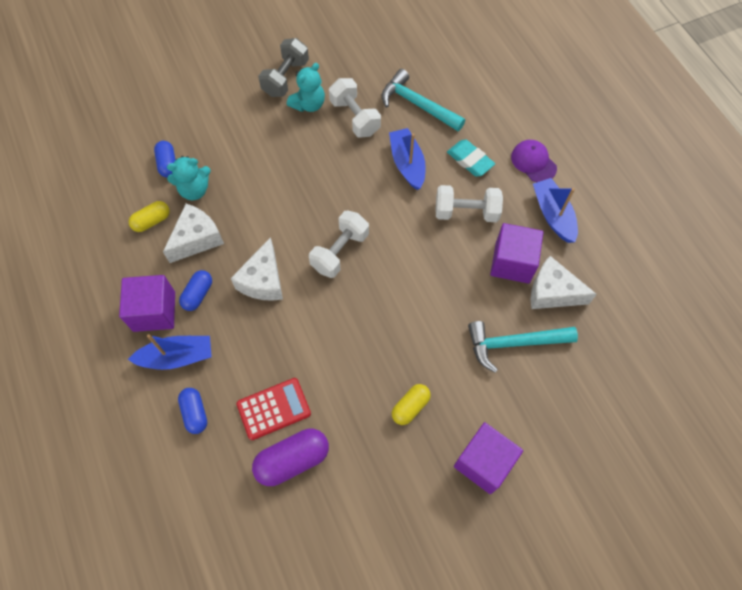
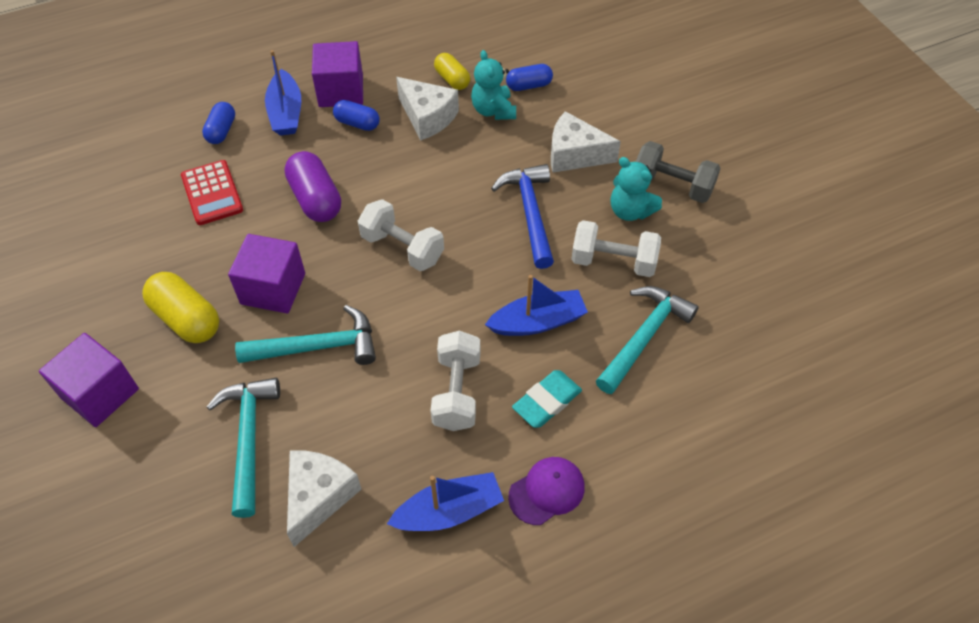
camera: 90 degrees right, 10 degrees down
blue capsule [178,388,207,434] -> blue capsule turned 60 degrees counterclockwise [202,102,235,144]
white cheese [231,237,283,301] -> white cheese moved to [551,111,621,173]
purple capsule [252,429,329,486] -> purple capsule moved to [285,151,341,222]
white dumbbell [329,78,381,138] -> white dumbbell turned 45 degrees clockwise [571,220,661,277]
yellow capsule [392,384,431,425] -> yellow capsule [142,272,219,343], size x1.61
purple cube [490,223,543,284] -> purple cube moved to [228,234,305,313]
none -> turquoise hammer [235,305,376,365]
none -> blue hammer [491,164,554,269]

